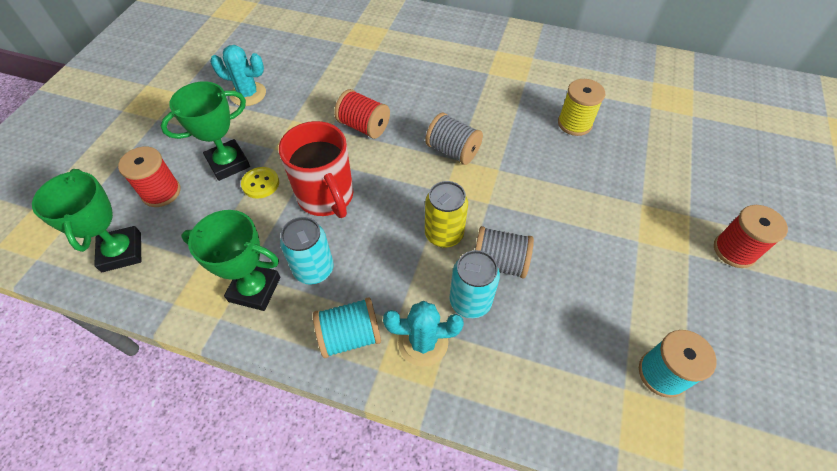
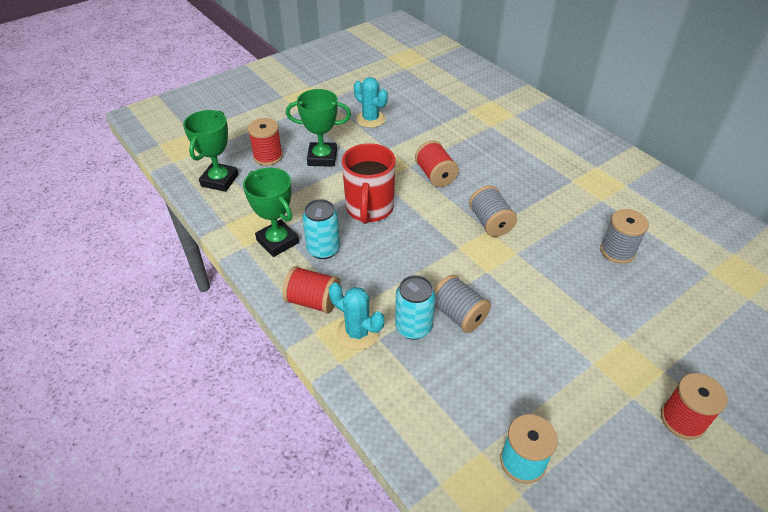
camera: 35 degrees right, 10 degrees down
yellow button [241,167,279,199] -> none
turquoise spool [313,297,381,358] -> red spool [282,266,340,314]
yellow can [425,181,468,248] -> none
yellow spool [558,79,605,136] -> grey spool [600,209,649,264]

